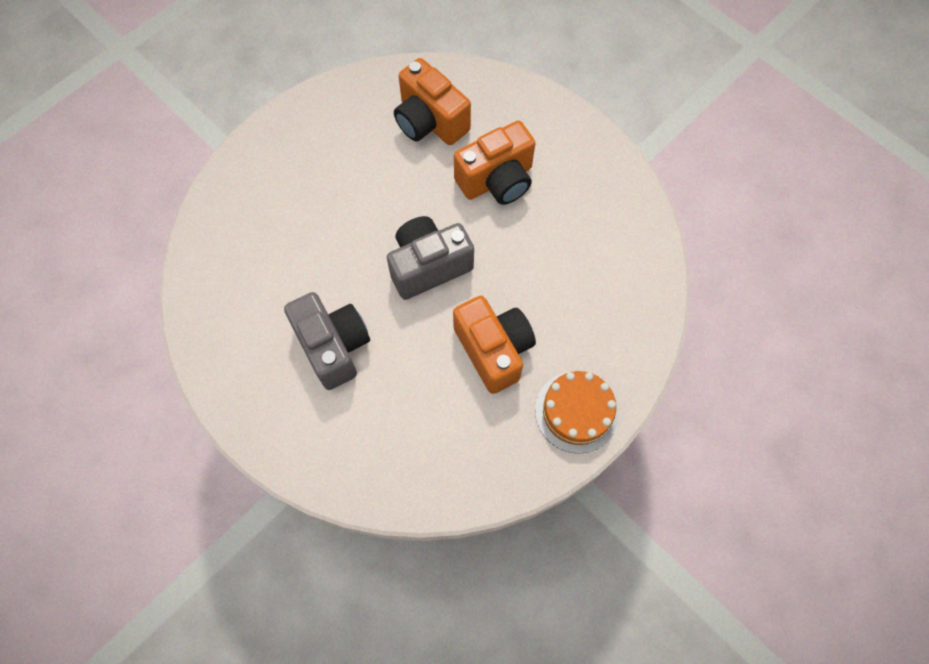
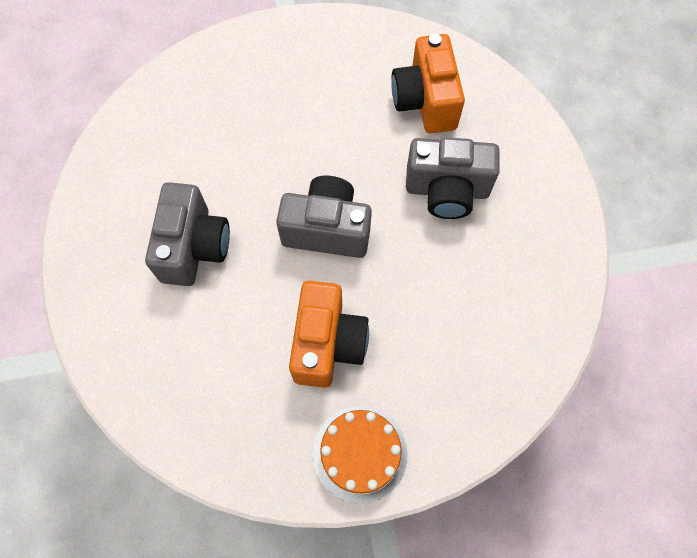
camera: 35 degrees right, 0 degrees up
orange camera [454,121,535,205] -> grey camera [406,137,500,219]

